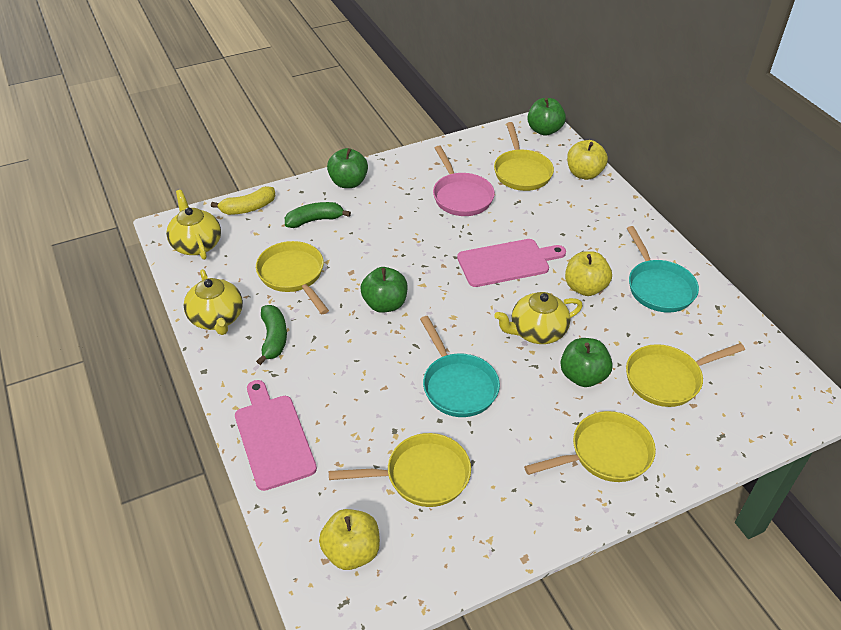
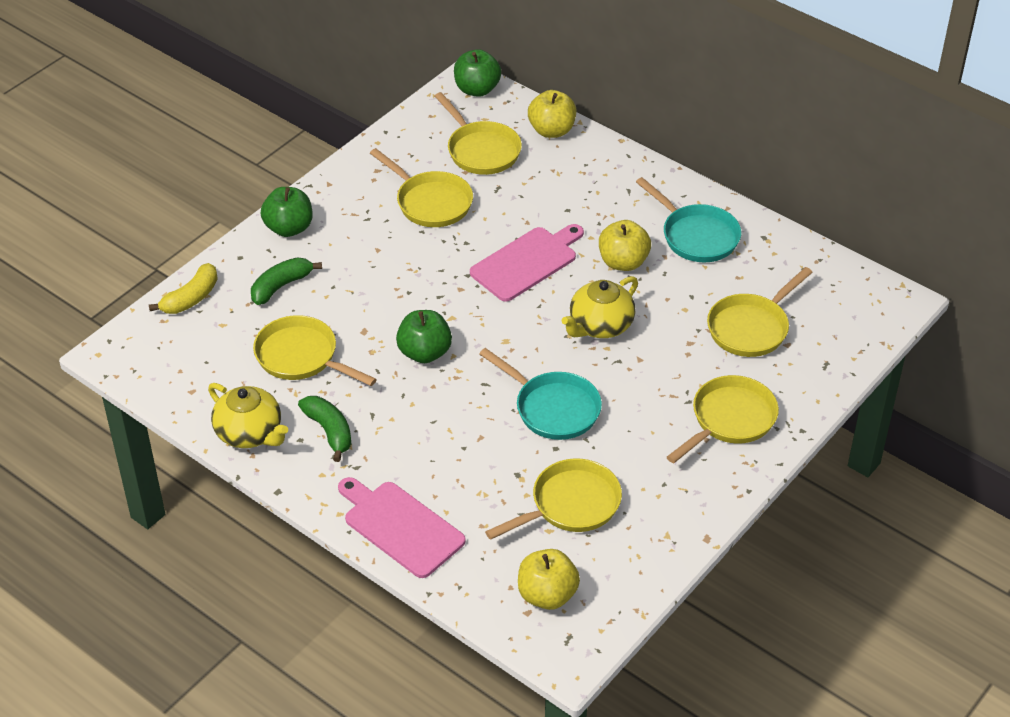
camera: 25 degrees left, 0 degrees up
yellow teapot [166,190,221,260] -> none
pink pan [433,146,495,216] -> yellow pan [370,148,473,227]
green apple [560,338,613,387] -> none

